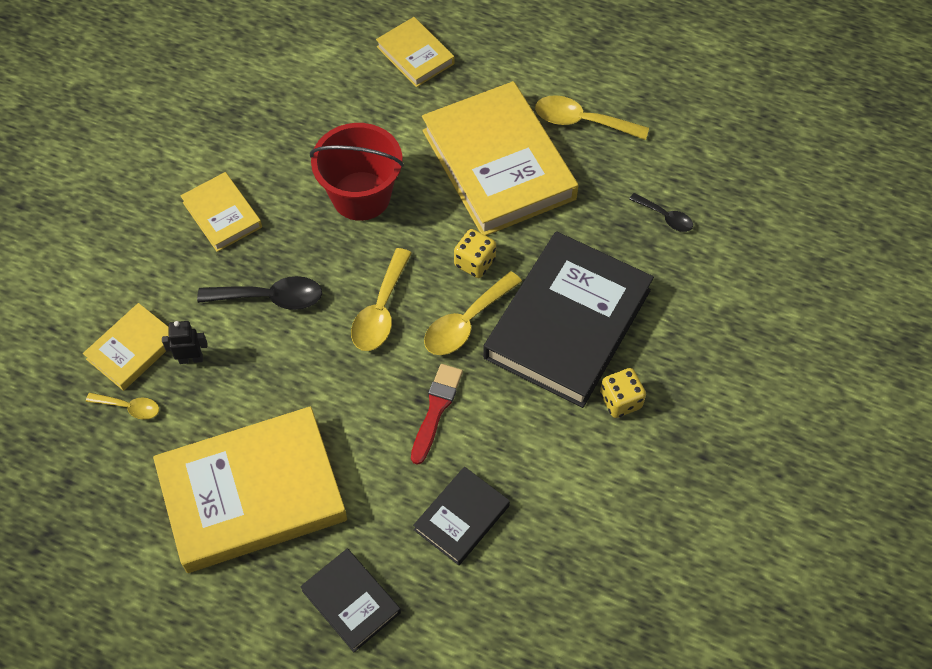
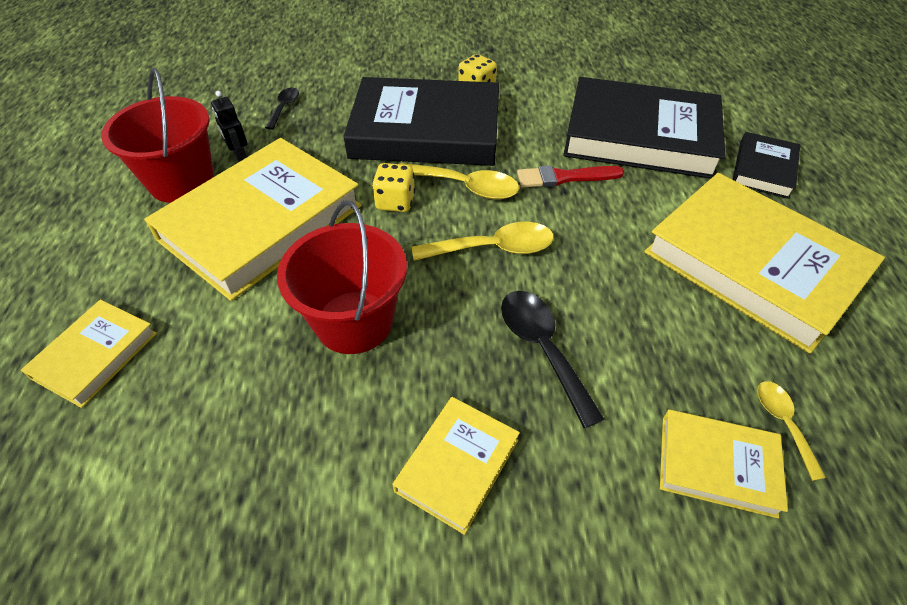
camera: 115 degrees left, 10 degrees down
black robot [162,321,207,364] -> black robot moved to [211,91,247,162]
black book [413,467,510,565] -> black book [563,77,726,179], size x2.04
yellow spoon [535,95,649,140] -> red bucket [101,68,214,203]

